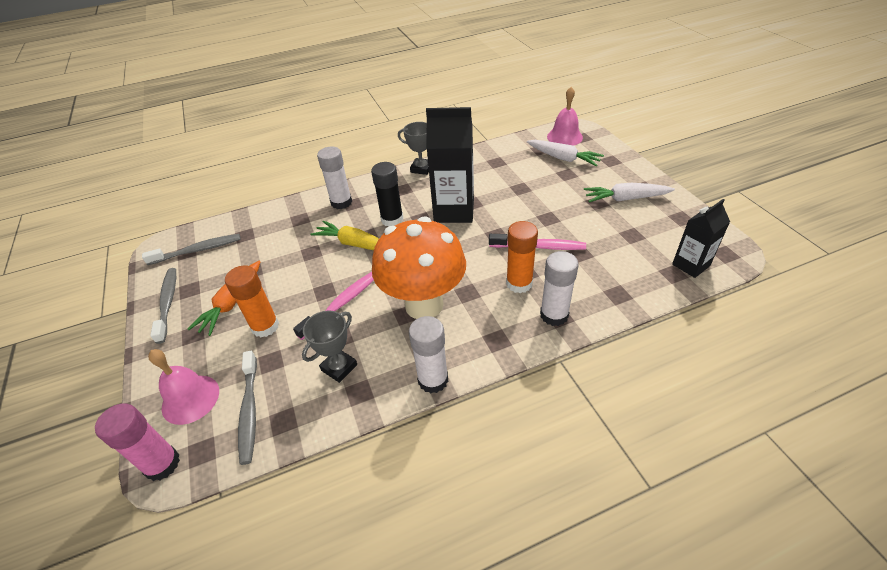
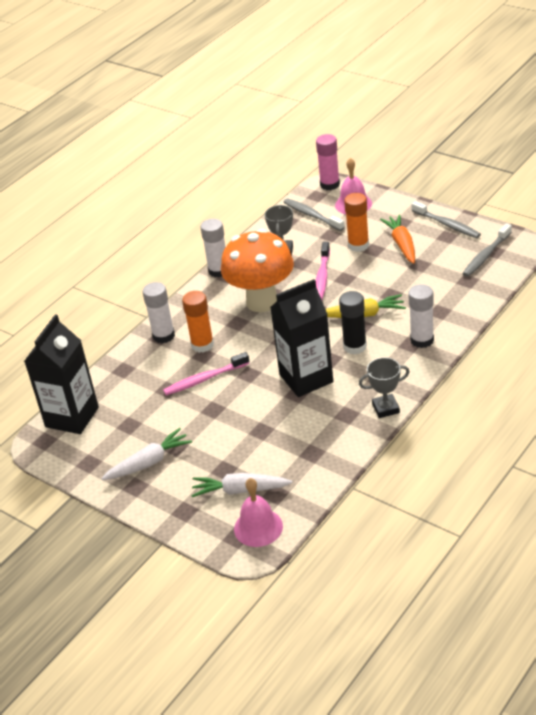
camera: 150 degrees right, 5 degrees down
black carton [672,199,730,278] -> black carton [24,314,99,434], size x1.70

